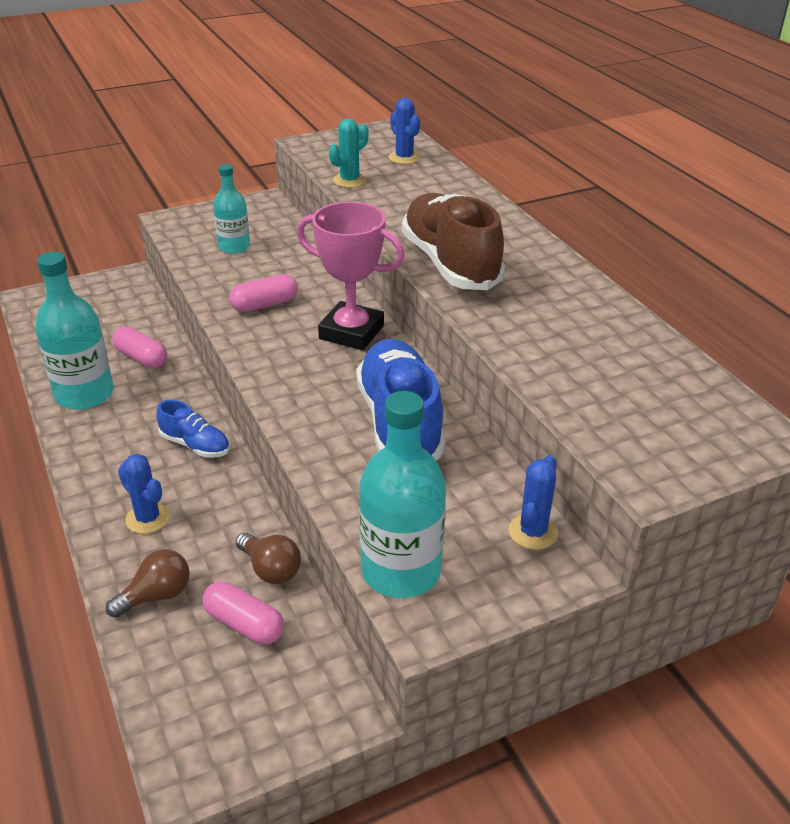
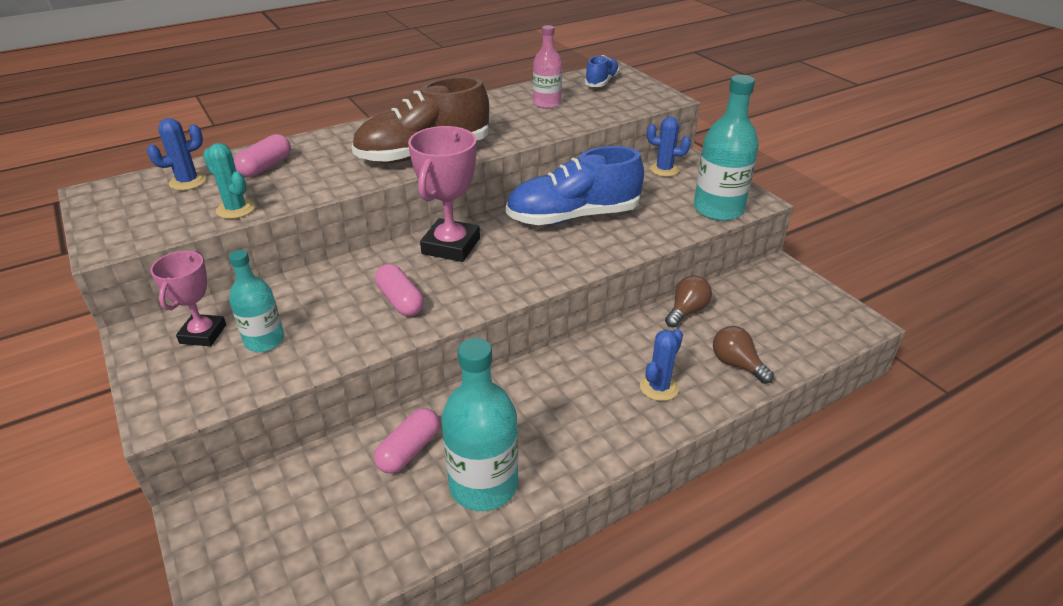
camera: 95 degrees left, 0 degrees up
blue shoe [156,400,230,458] -> blue shoe moved to [584,55,620,87]
pink capsule [203,581,284,644] -> pink capsule moved to [234,134,291,177]
none -> pink trophy [150,251,226,346]
none -> pink bottle [533,25,562,109]

